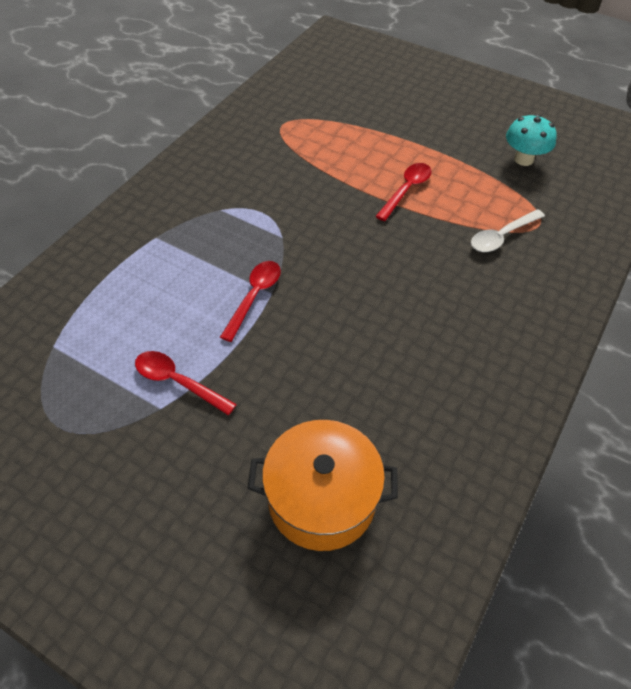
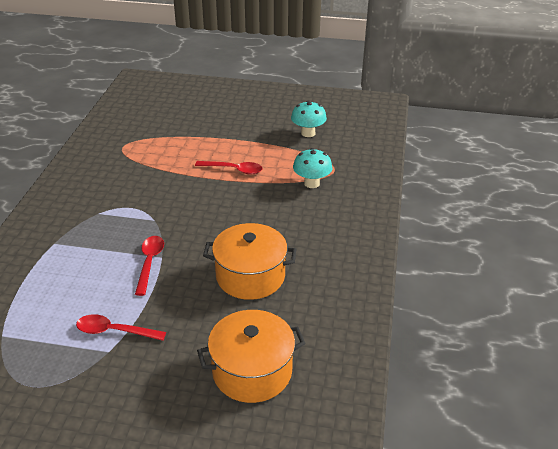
camera: 20 degrees left, 15 degrees down
red spoon [376,163,432,221] -> red spoon turned 90 degrees clockwise [195,161,263,174]
white spoon [471,209,545,252] -> turquoise mushroom [293,148,332,188]
none -> orange pot [203,223,296,300]

